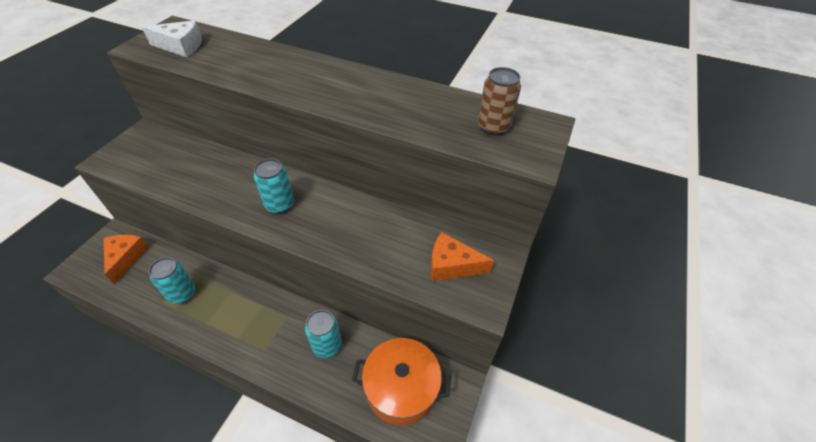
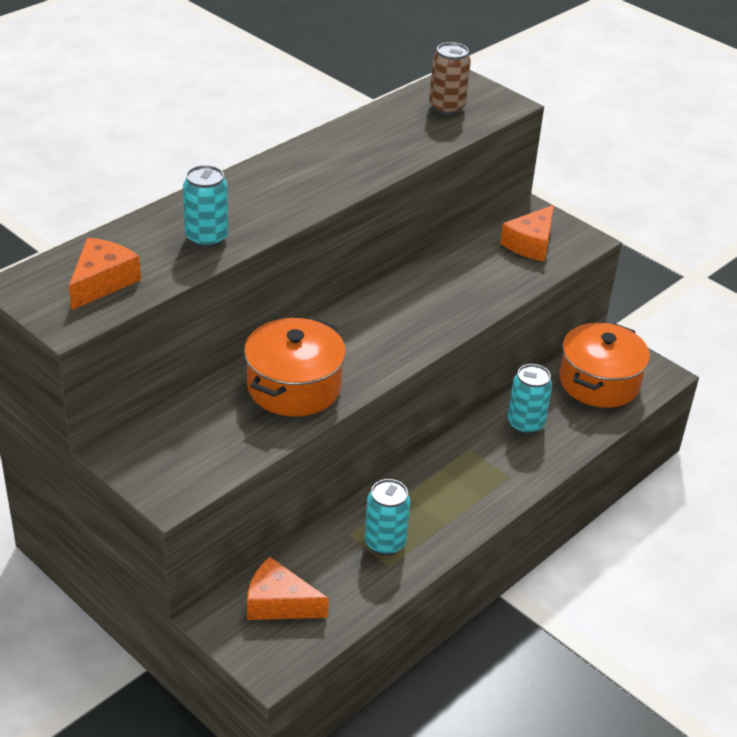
camera: 70 degrees left, 10 degrees down
white cheese [142,20,202,57] -> orange cheese [69,238,141,310]
turquoise can [254,159,294,214] -> turquoise can moved to [183,165,228,248]
none -> orange pot [244,318,346,416]

